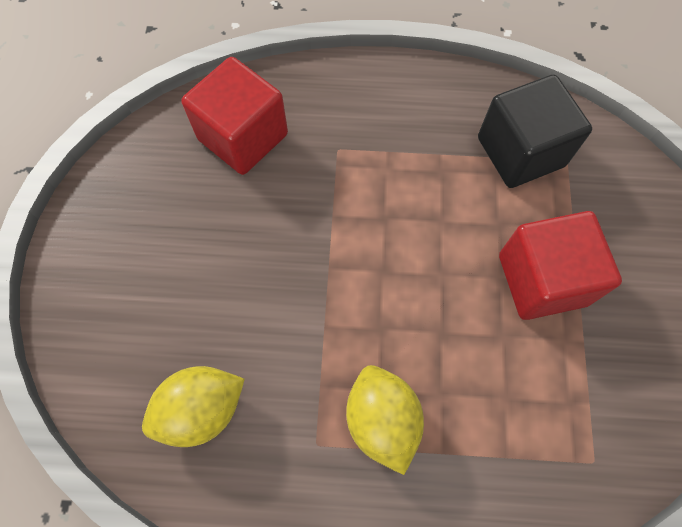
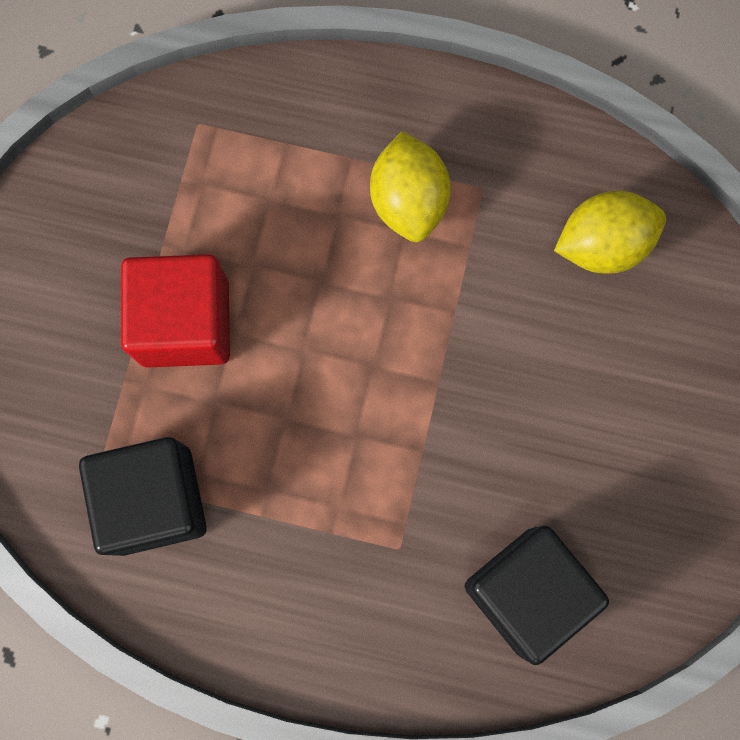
camera: 170 degrees left, 10 degrees up
red cube [181,57,288,175] -> black cube [465,525,609,665]

